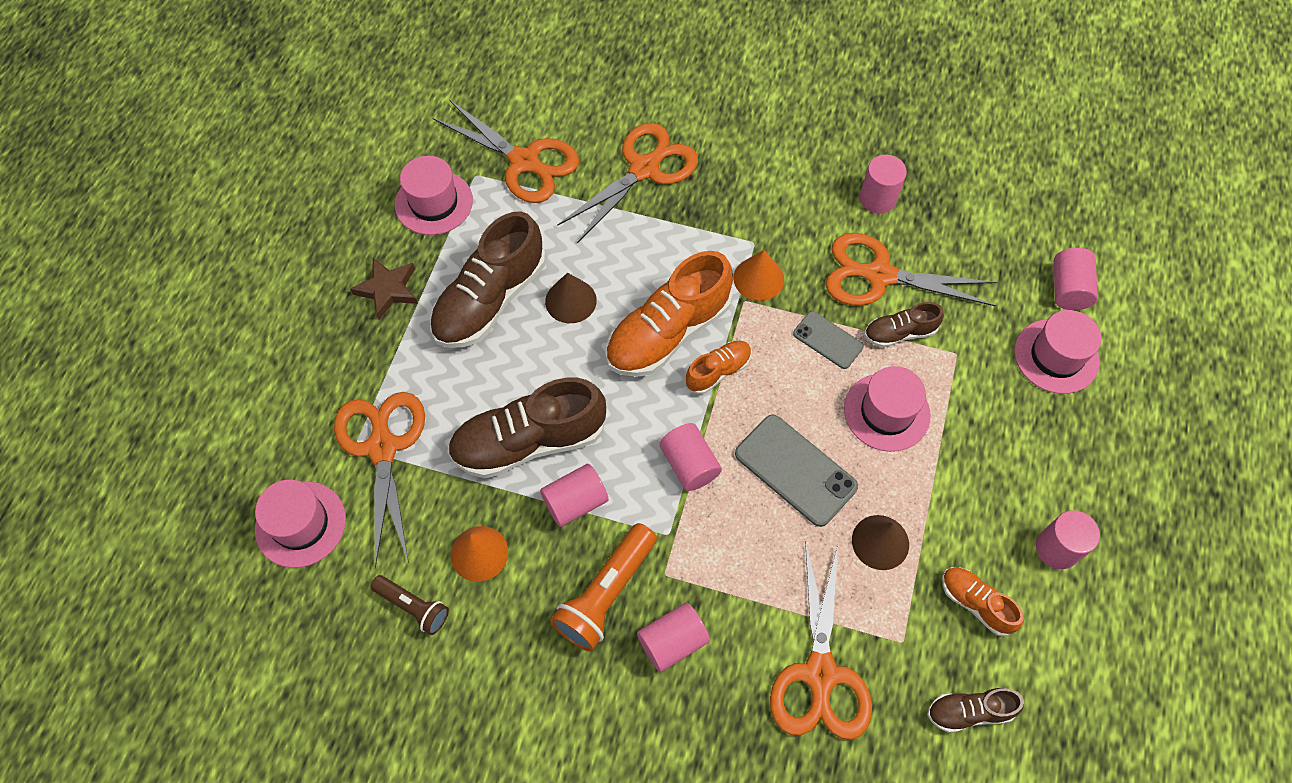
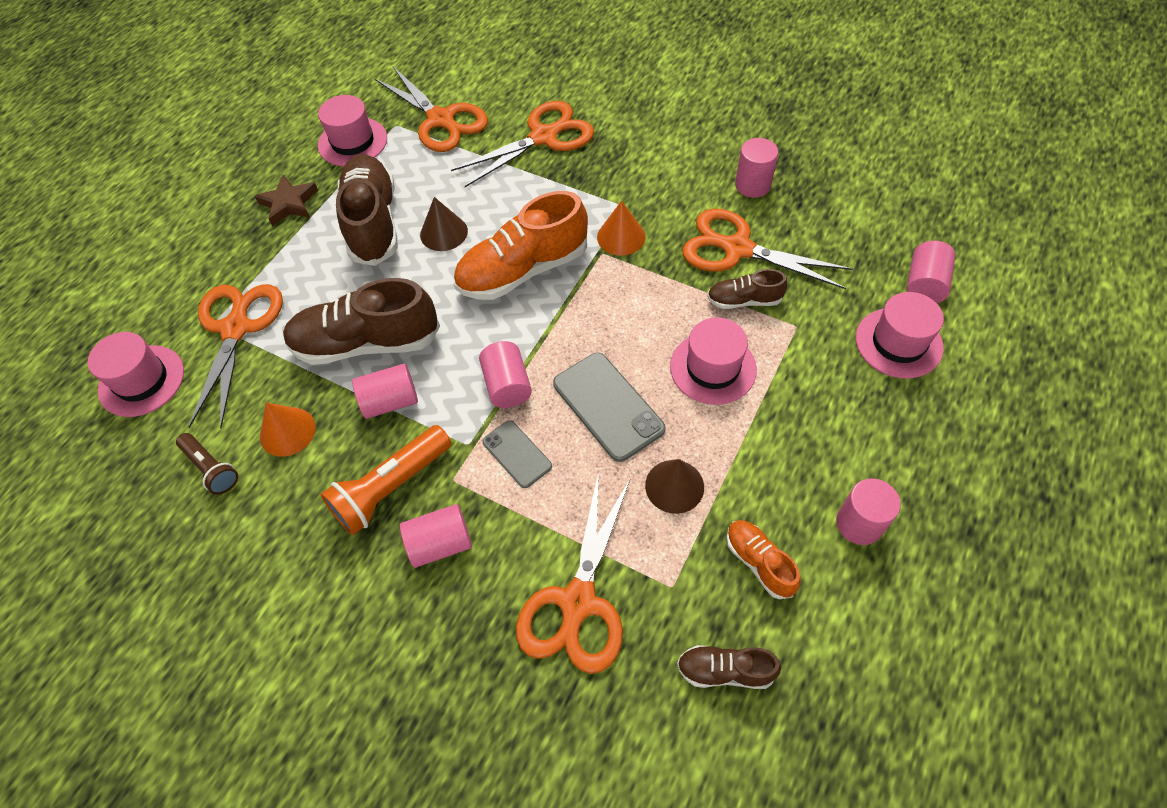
camera: 15 degrees right, 5 degrees down
brown shoe [430,212,546,348] -> brown shoe turned 120 degrees clockwise [336,154,398,266]
orange shoe [685,341,752,394] -> none
grey phone [793,311,864,369] -> grey phone moved to [482,420,552,488]

